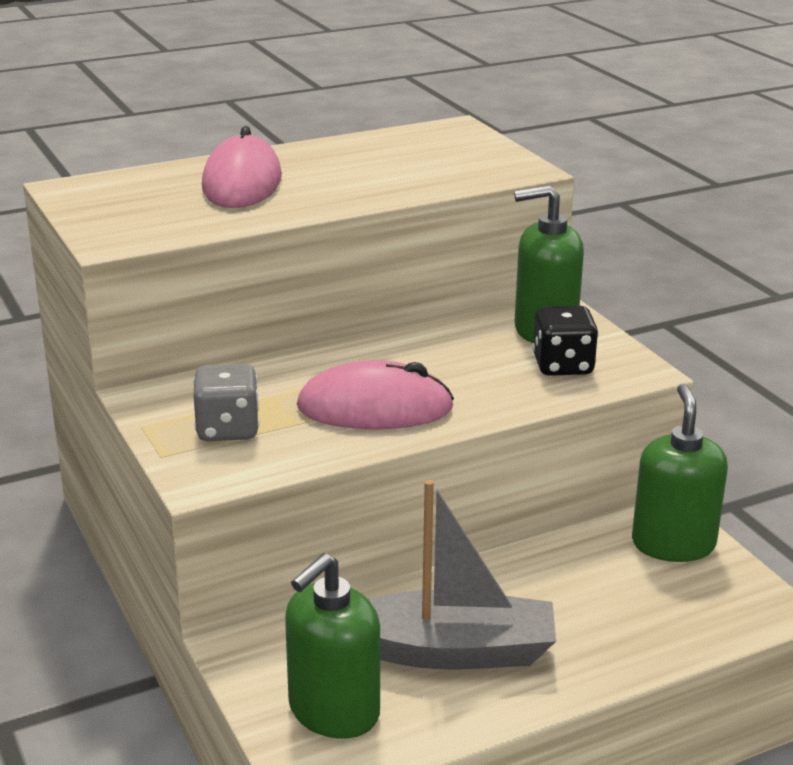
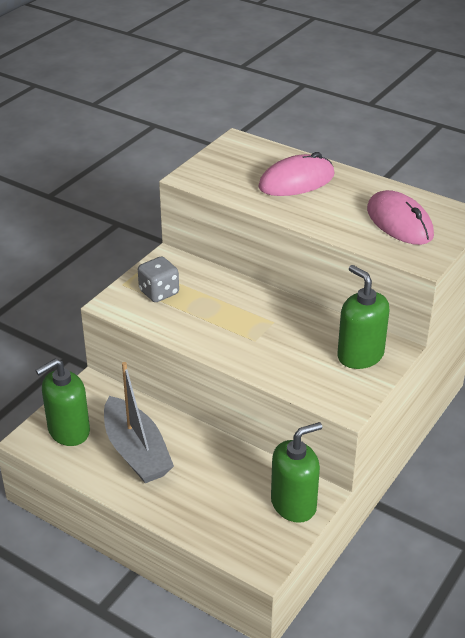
camera: 60 degrees right, 10 degrees up
green soap dispenser [285,553,380,739] -> green soap dispenser turned 45 degrees counterclockwise [35,359,90,446]
pink mouse [297,360,454,429] -> pink mouse moved to [367,190,434,245]
black dice [532,306,599,376] -> none

